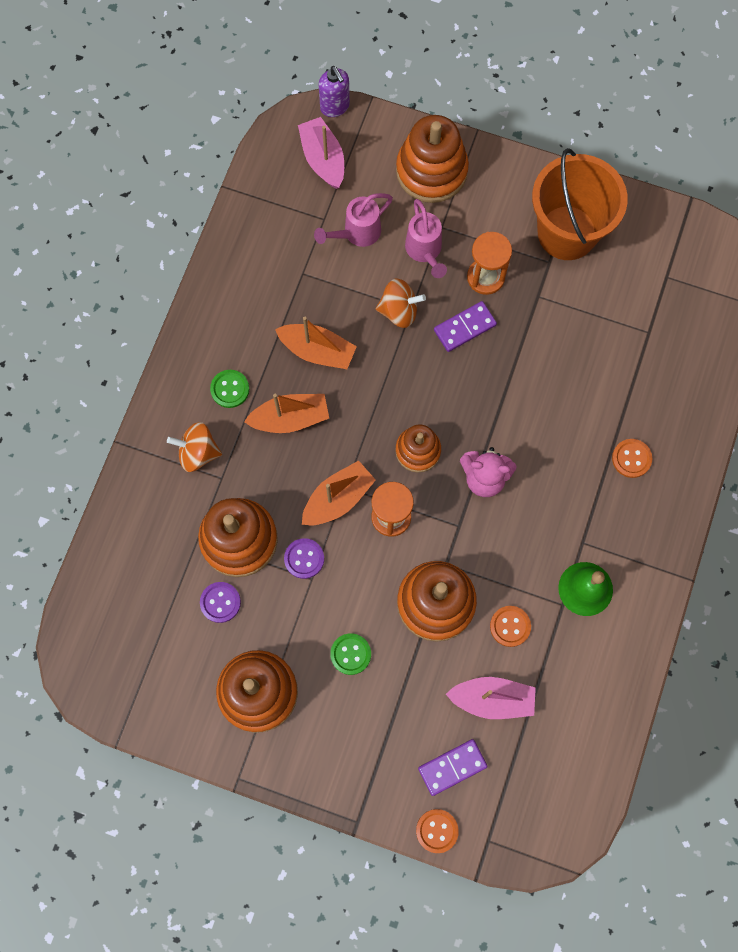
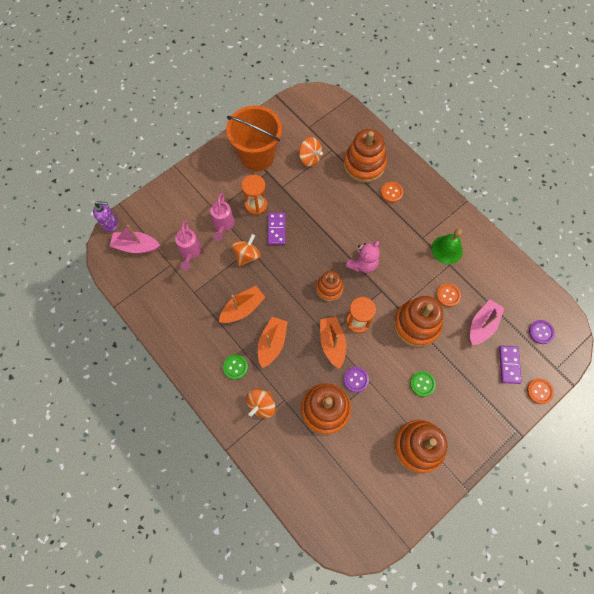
camera: 60 degrees left, 5 degrees down
purple button [200,582,241,623] -> purple button moved to [529,320,555,344]
orange stacking toy [396,115,469,203] -> orange stacking toy moved to [343,129,387,183]
pink watering can [405,199,447,278] -> pink watering can turned 75 degrees clockwise [210,193,235,241]
none -> orange spinning top [299,137,323,167]

